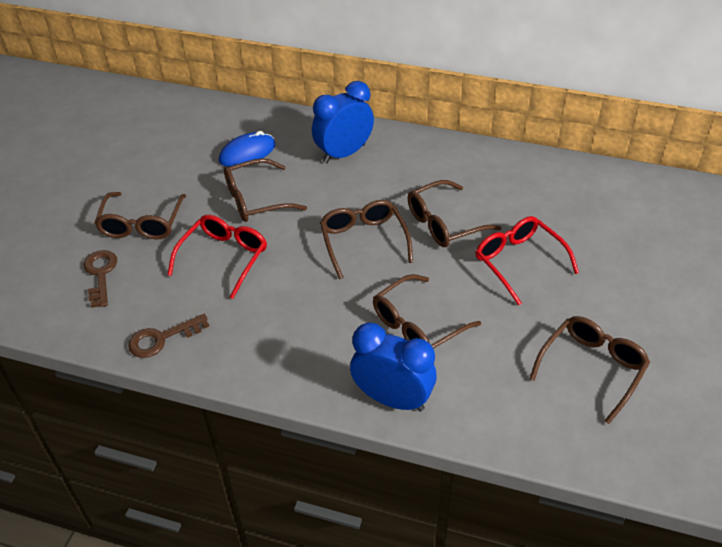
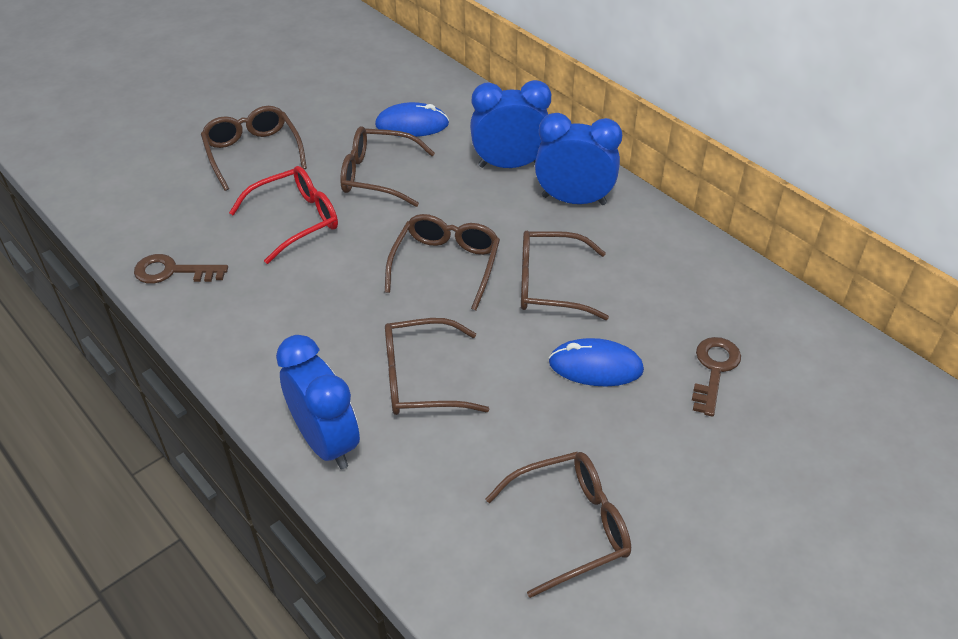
camera: 30 degrees right, 0 degrees up
brown key [84,250,117,308] -> brown key moved to [692,337,741,417]
brown glasses [94,192,186,239] -> brown glasses turned 120 degrees clockwise [201,106,307,191]
red glasses [476,216,579,305] -> blue mouse [549,338,644,387]
none -> blue clock [535,113,622,205]

